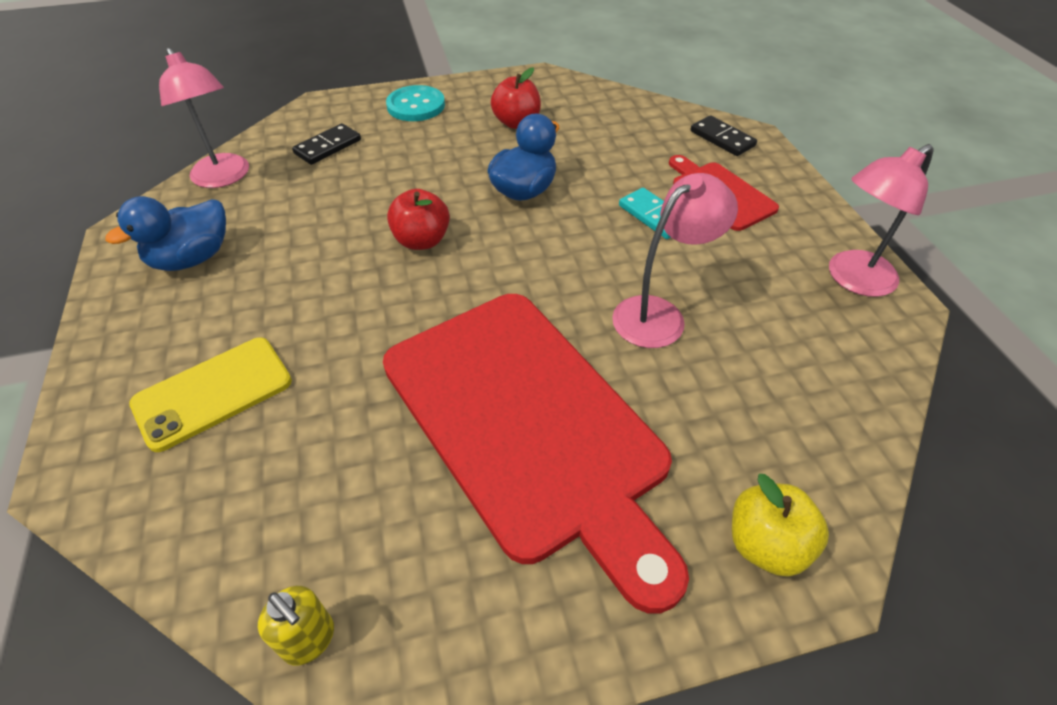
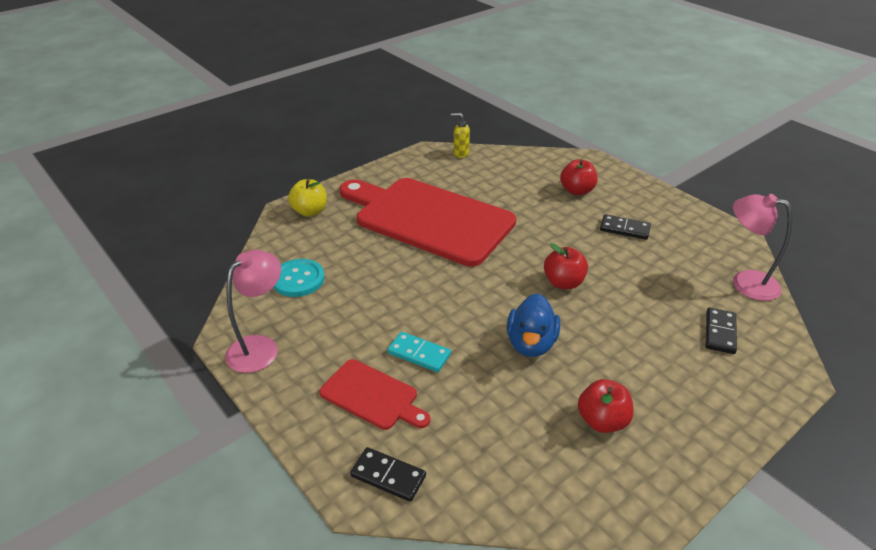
camera: 155 degrees right, 10 degrees down
blue duck [105,196,226,271] -> none
yellow phone [129,337,292,452] -> red apple [560,159,597,195]
turquoise button [386,85,445,121] -> turquoise button moved to [273,259,325,297]
pink lamp [612,173,738,348] -> none
none -> black domino [600,214,651,240]

